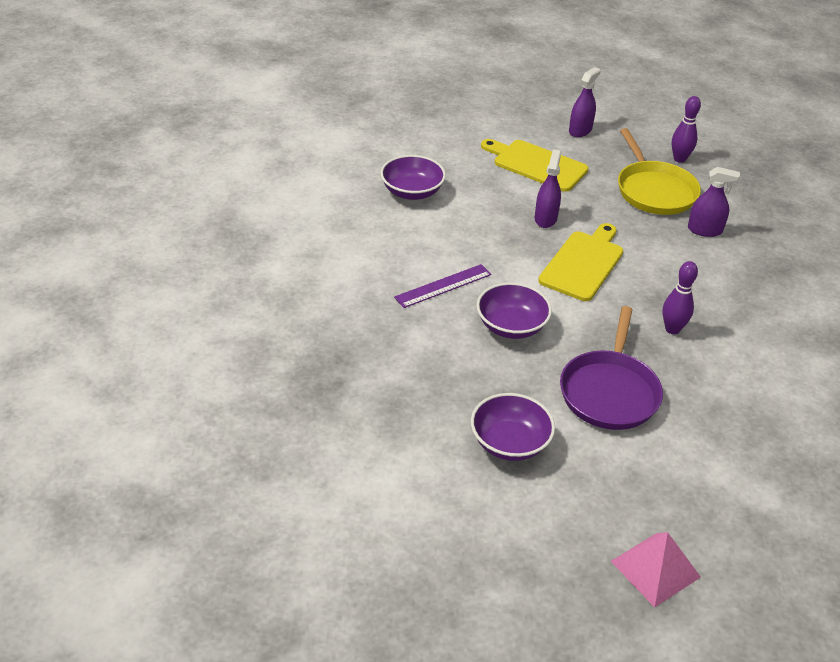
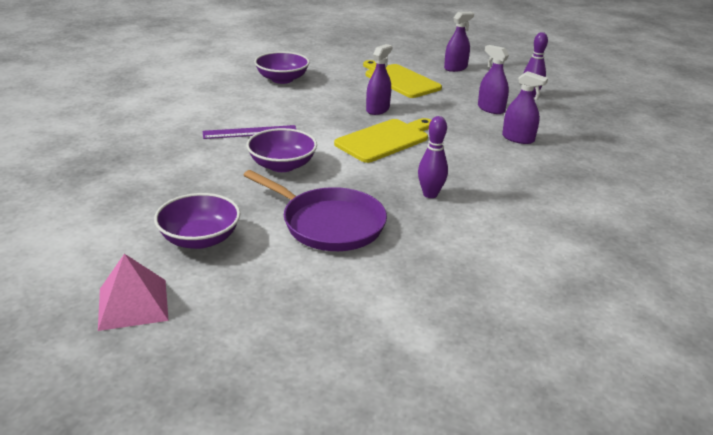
camera: 20 degrees right, 10 degrees down
purple pan [560,306,663,430] -> purple pan turned 90 degrees counterclockwise [244,170,387,251]
pink pyramid [611,532,701,607] -> pink pyramid moved to [98,254,169,331]
yellow pan [618,128,701,215] -> purple spray bottle [478,45,509,114]

